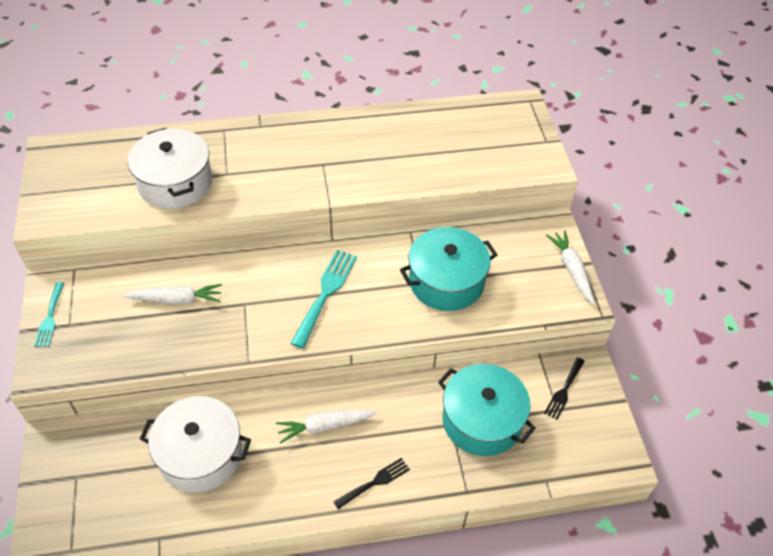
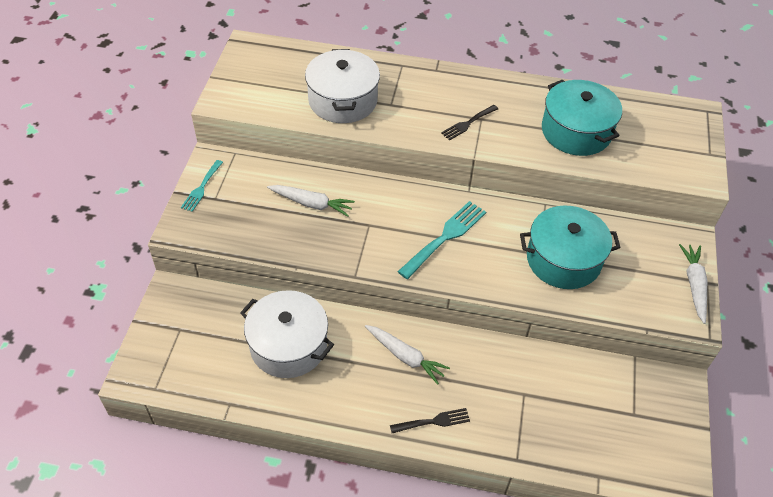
camera: 20 degrees right, 0 degrees up
white carrot [276,410,377,444] -> white carrot turned 150 degrees counterclockwise [365,325,450,385]
turquoise pot [438,364,536,456] -> turquoise pot moved to [542,80,622,156]
black fork [544,357,585,420] -> black fork moved to [441,105,498,141]

